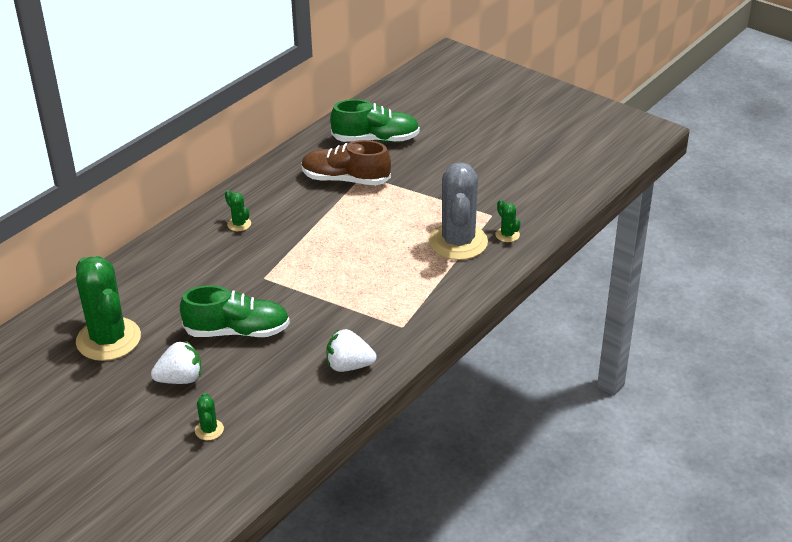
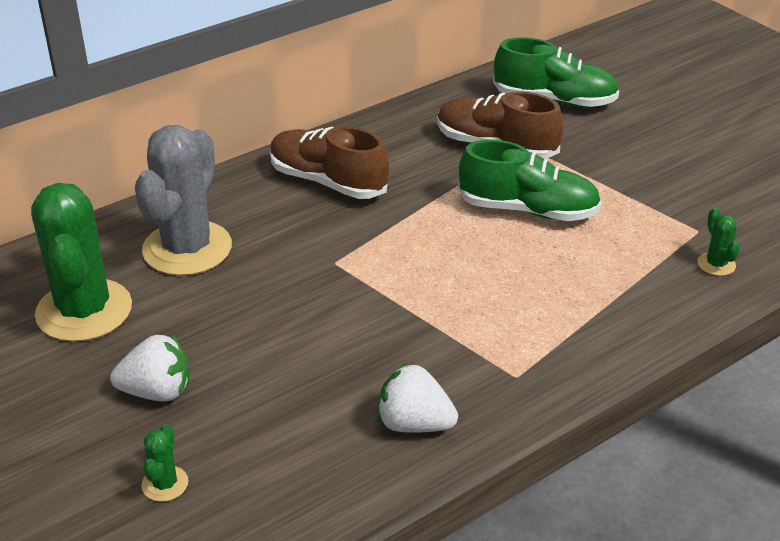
camera: 15 degrees right, 0 degrees up
green shoe [180,285,290,337] -> green shoe moved to [458,140,601,221]
green cactus [225,190,251,231] -> brown shoe [270,126,389,199]
grey cactus [429,162,488,260] -> grey cactus moved to [135,125,232,276]

